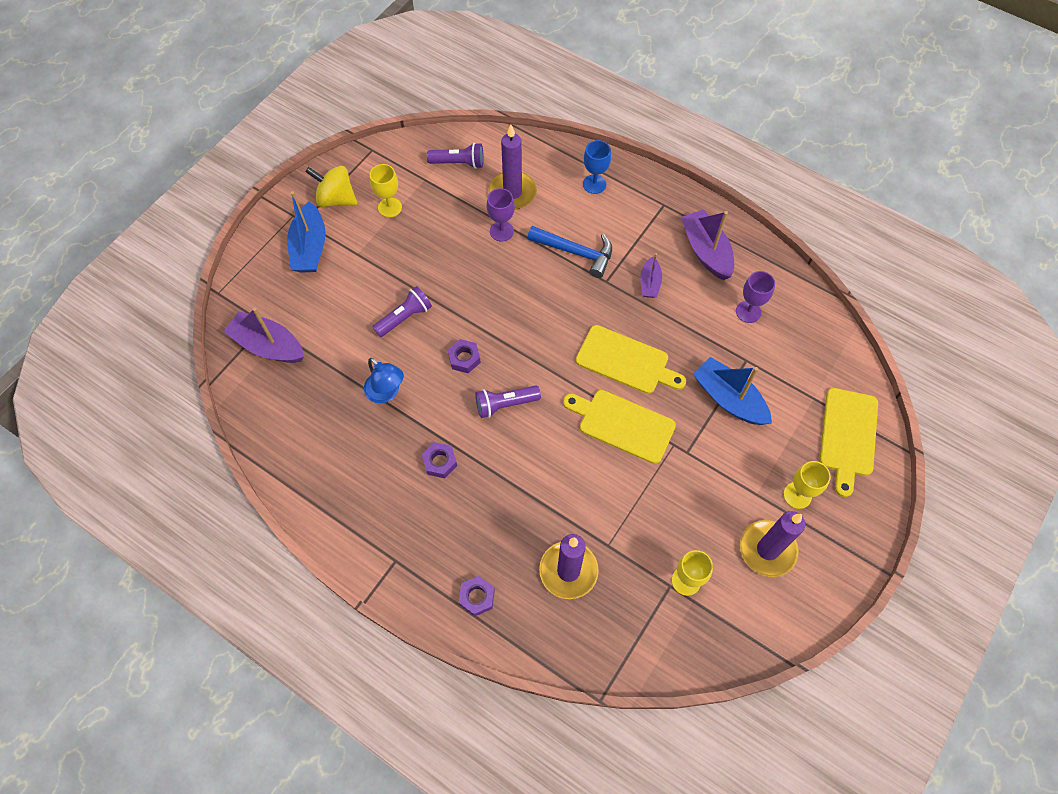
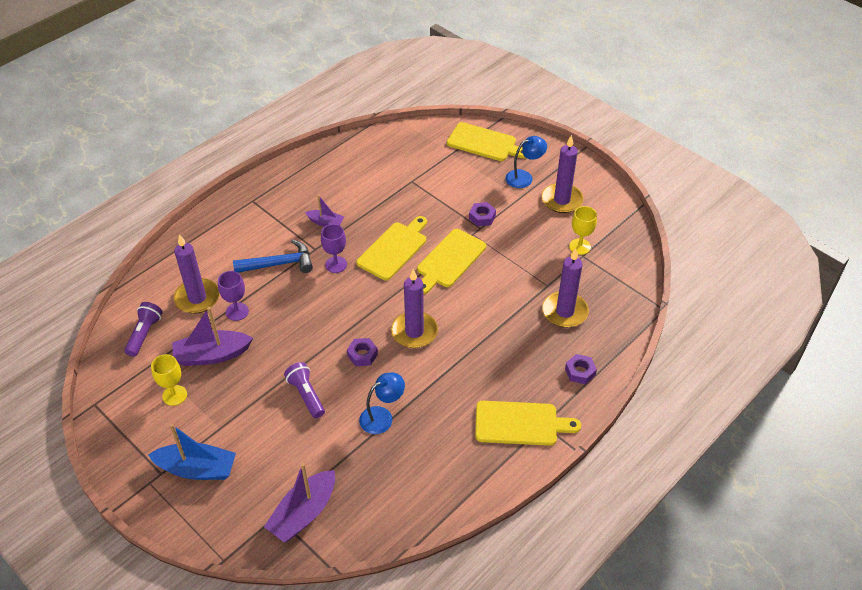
camera: 80 degrees left, 15 degrees down
yellow spinning top [305,166,357,207] -> none
purple nut [422,442,457,478] -> purple nut moved to [469,202,496,226]
purple flashlight [475,385,541,418] -> purple candle [391,269,438,348]
blue hammer [527,226,612,278] -> blue hammer turned 45 degrees clockwise [233,240,313,273]
blue goblet [583,140,611,194] -> none
purple boat [681,209,734,280] -> purple boat moved to [172,307,253,366]
blue boat [693,357,772,425] -> none
purple goblet [736,271,775,323] -> purple goblet moved to [321,224,347,273]
yellow goblet [784,461,831,509] -> blue lamp [506,136,547,188]
none -> yellow cutting board [475,401,581,446]

